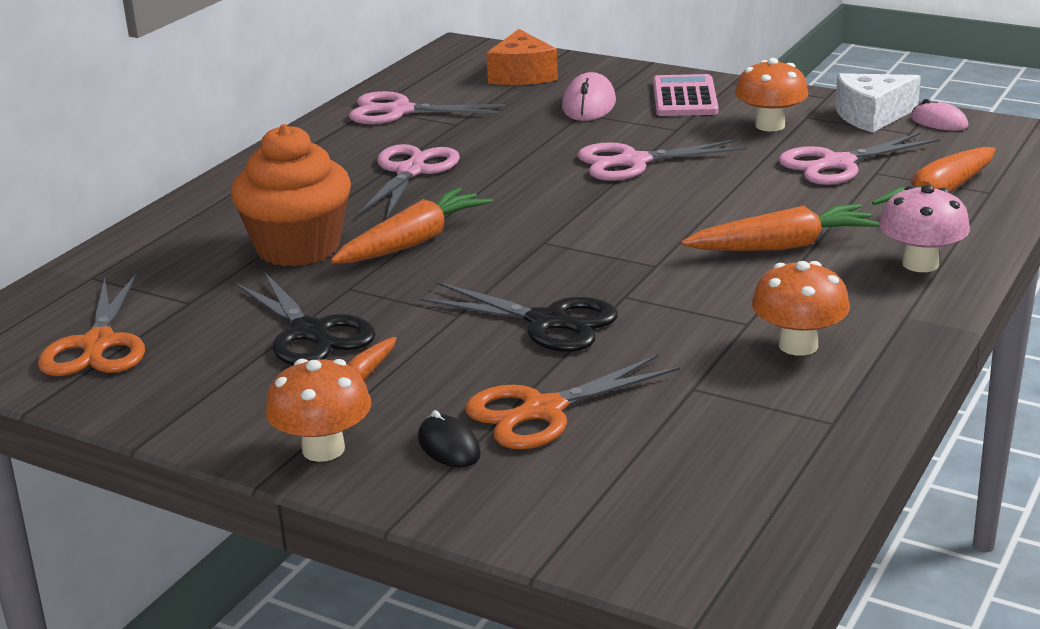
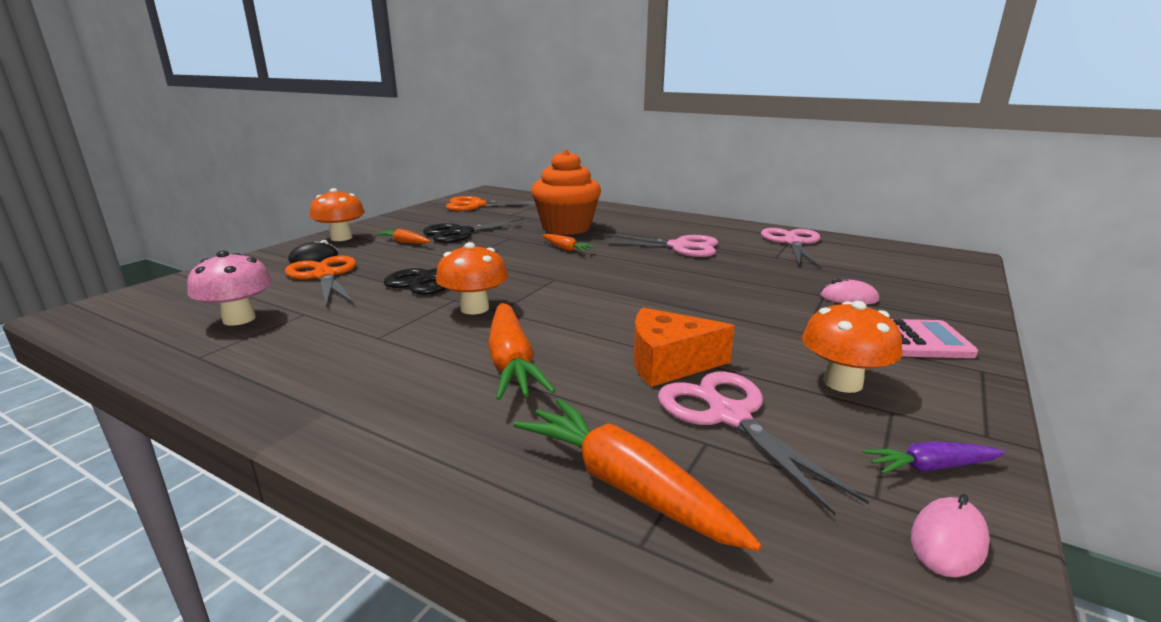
camera: 90 degrees right, 5 degrees down
orange carrot [330,187,493,264] -> orange carrot [542,234,595,252], size x0.53
orange cheese [487,29,558,85] -> orange cheese moved to [634,308,735,387]
pink mouse [562,72,616,121] -> pink mouse [820,278,879,305], size x0.64
pink scissors [577,139,747,181] -> none
orange mushroom [752,261,850,356] -> orange mushroom moved to [436,242,508,315]
white cheese [835,73,921,133] -> purple carrot [862,442,1005,474]
pink mushroom [879,185,970,272] -> pink mushroom moved to [187,251,272,326]

